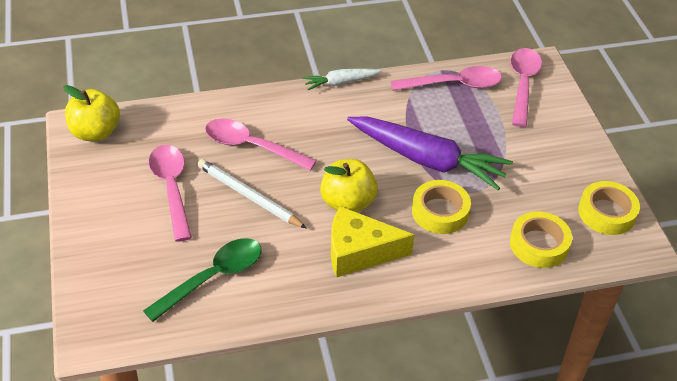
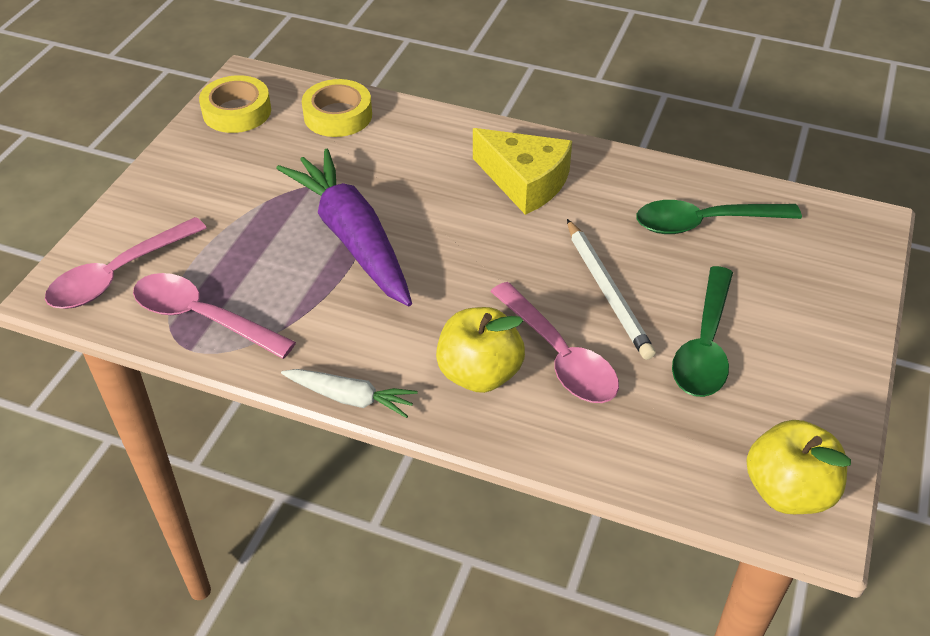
camera: 145 degrees left, 0 degrees up
pink spoon [149,145,192,242] -> green spoon [672,266,733,397]
yellow apple [320,159,378,212] -> yellow apple moved to [436,307,525,393]
yellow tape [412,180,471,234] -> none

